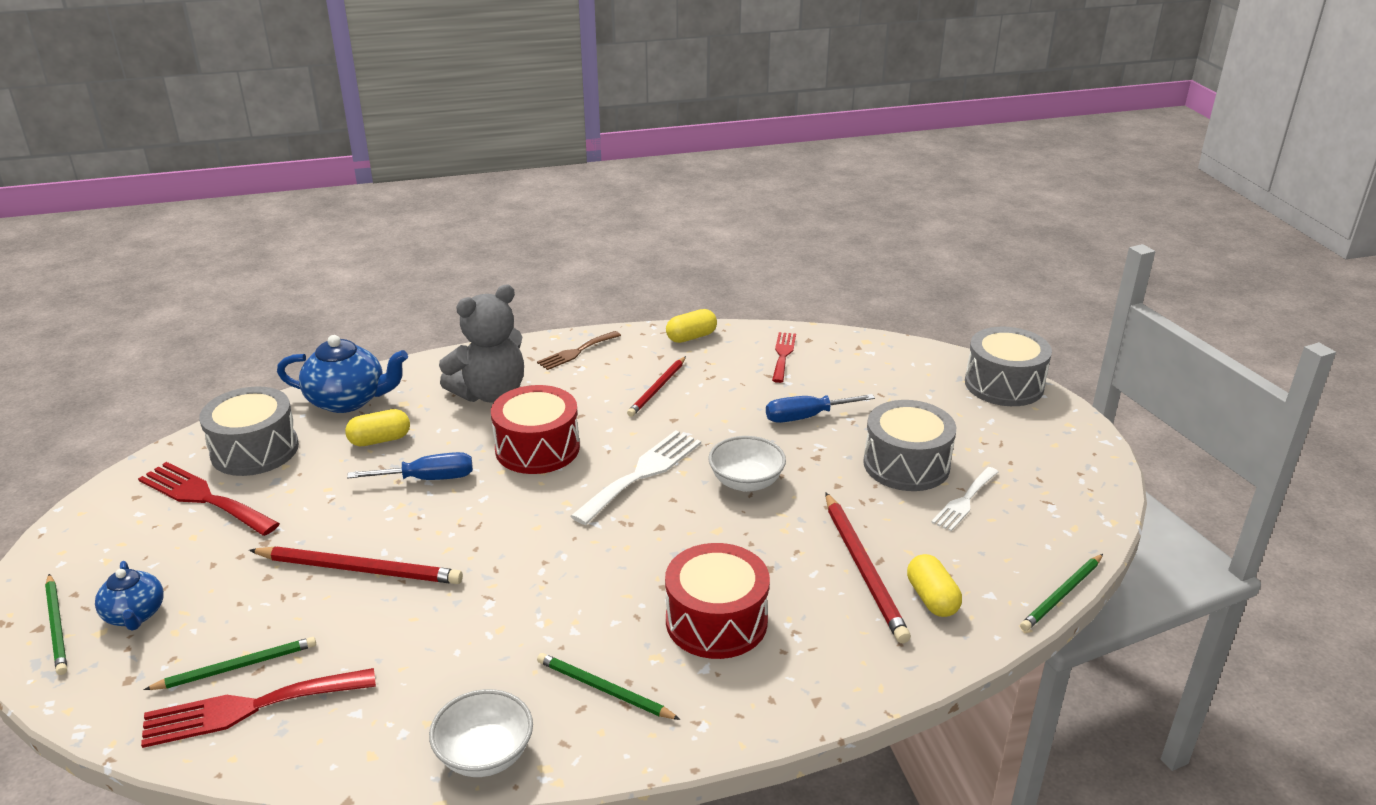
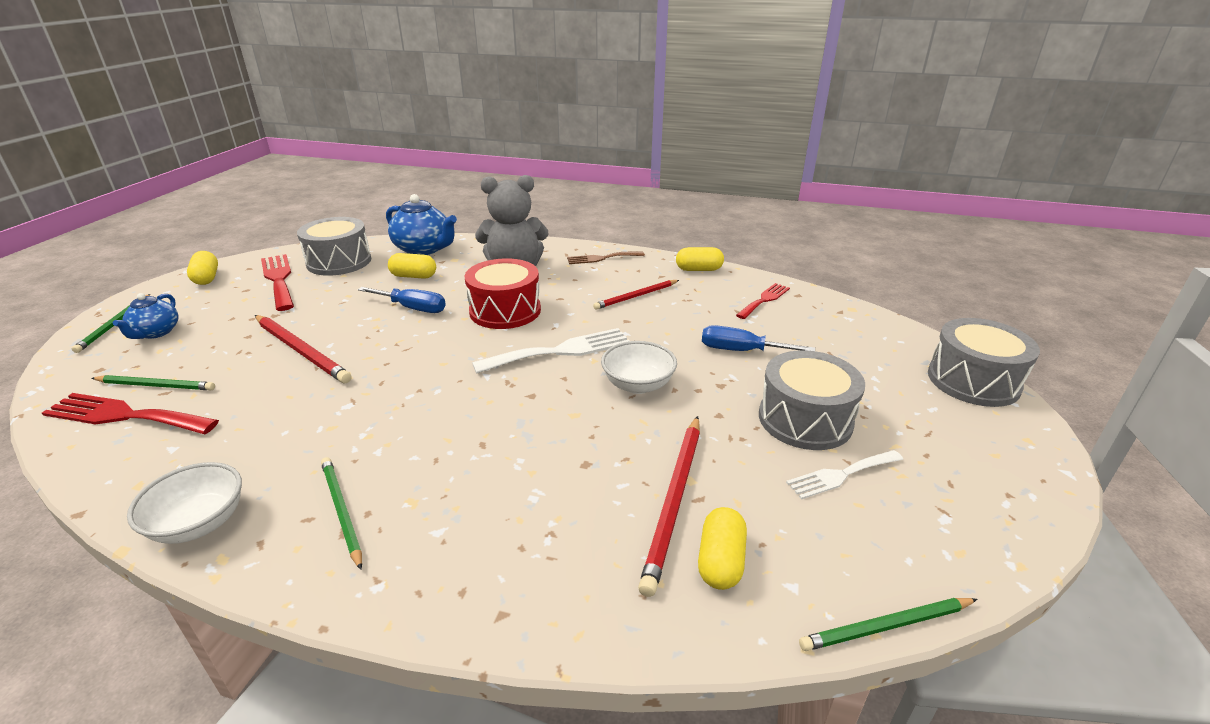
camera: 30 degrees right, 0 degrees up
red drum [665,543,770,659] -> none
none -> yellow capsule [187,251,218,285]

